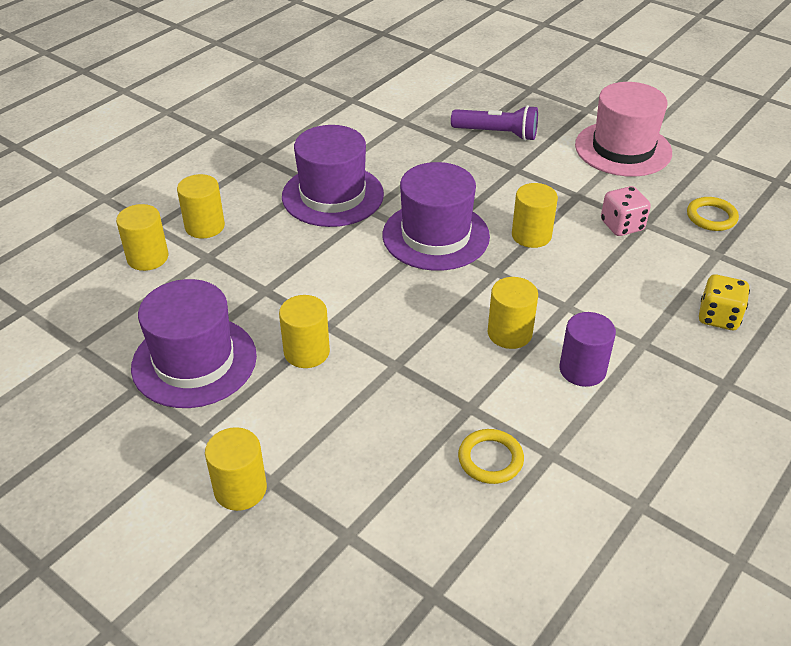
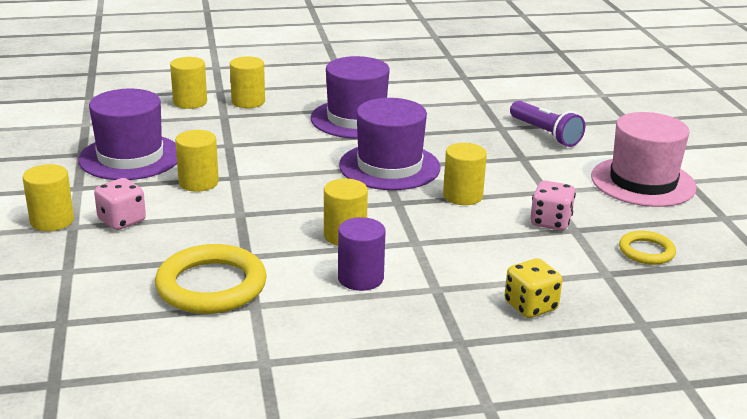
camera: 40 degrees right, 15 degrees down
yellow ring [458,429,524,484] -> yellow ring [155,244,267,314], size x1.83
none -> pink dice [94,178,146,230]

